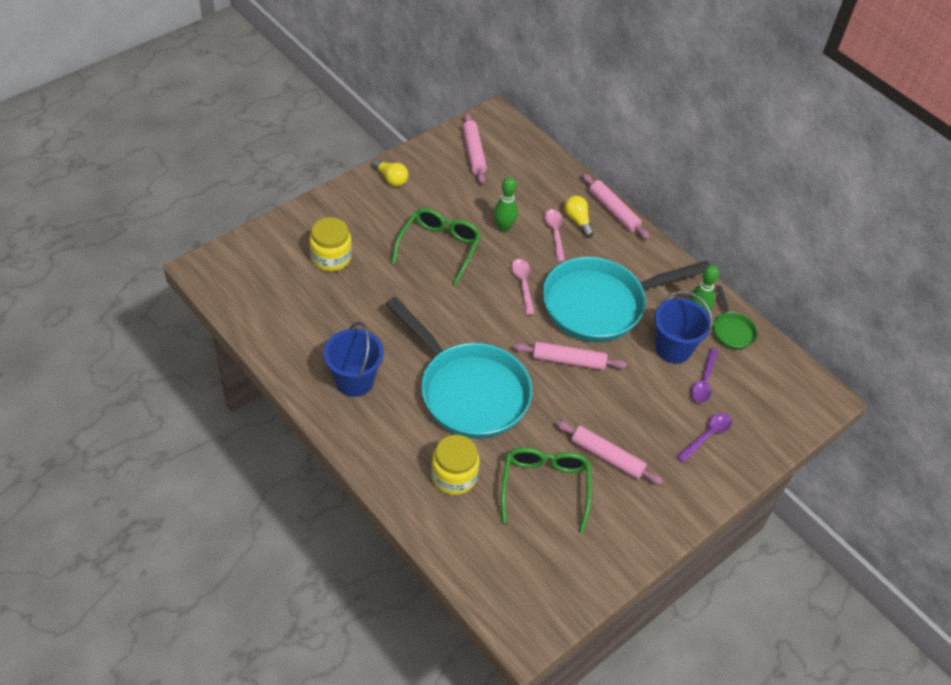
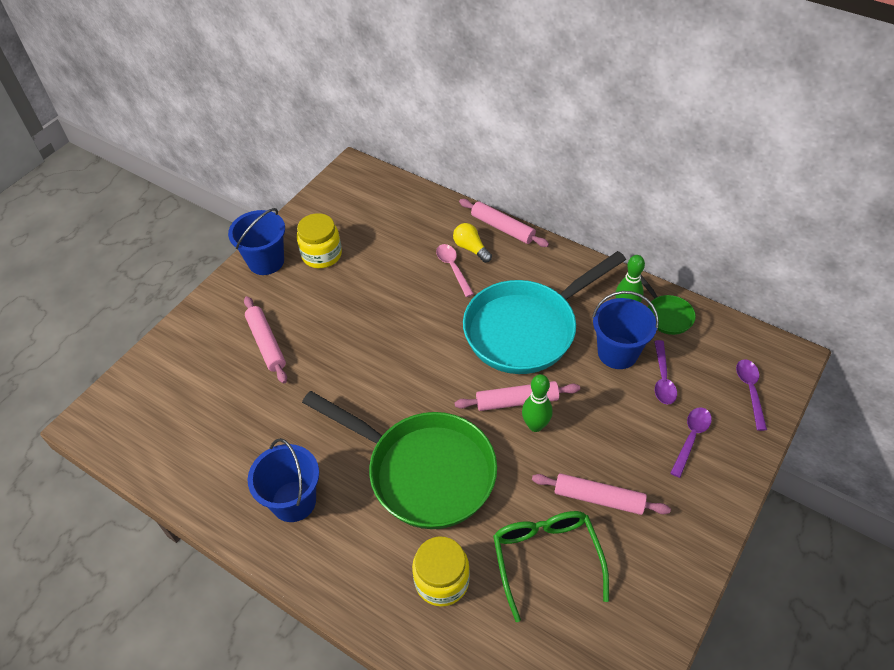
camera: 10 degrees left, 0 degrees up
yellow jar [309,217,352,271] -> yellow jar moved to [297,213,342,268]
yellow light bulb [372,159,408,186] -> blue bucket [228,208,285,275]
turquoise pan [386,297,532,439] -> green pan [302,391,497,529]
green glasses [392,208,481,286] -> none
pink rolling pin [462,113,487,184] -> pink rolling pin moved to [244,296,287,384]
green bowling pin [494,177,518,233] -> green bowling pin moved to [522,374,553,432]
pink spoon [511,259,535,315] -> none
none -> purple spoon [736,359,767,431]

